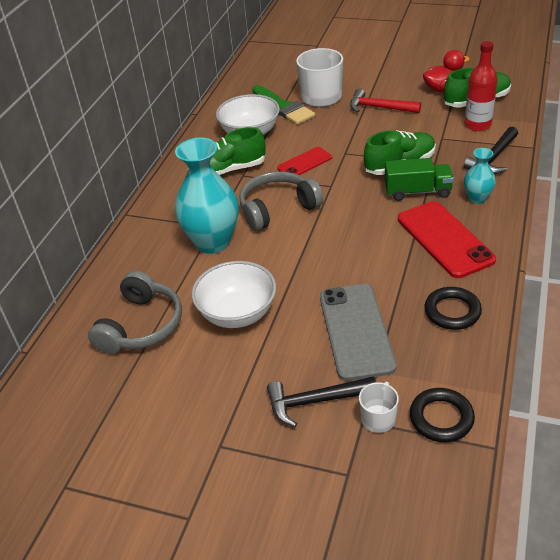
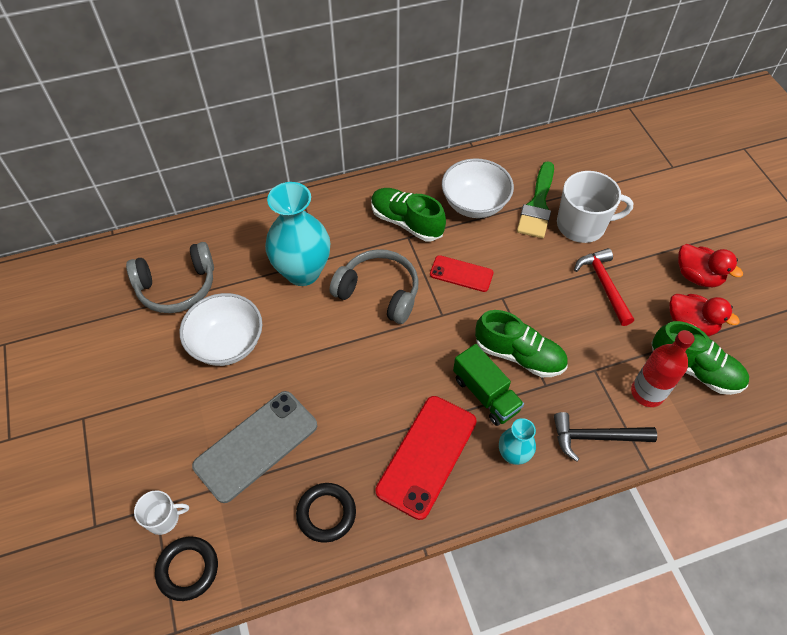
camera: 50 degrees right, 15 degrees up
black hammer [267,377,376,427] -> none
none -> red duck [678,244,743,287]

